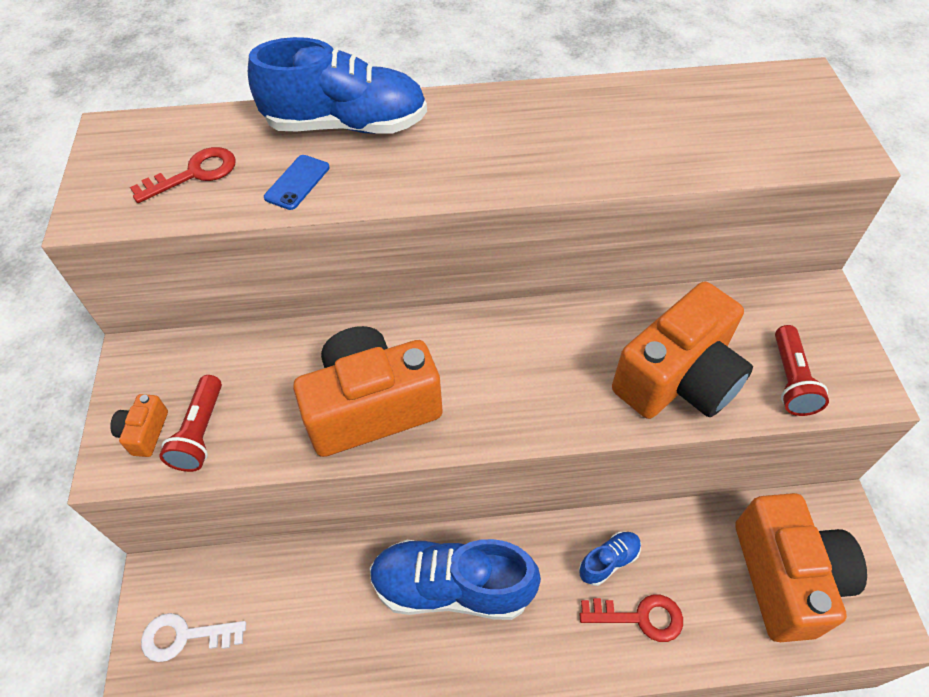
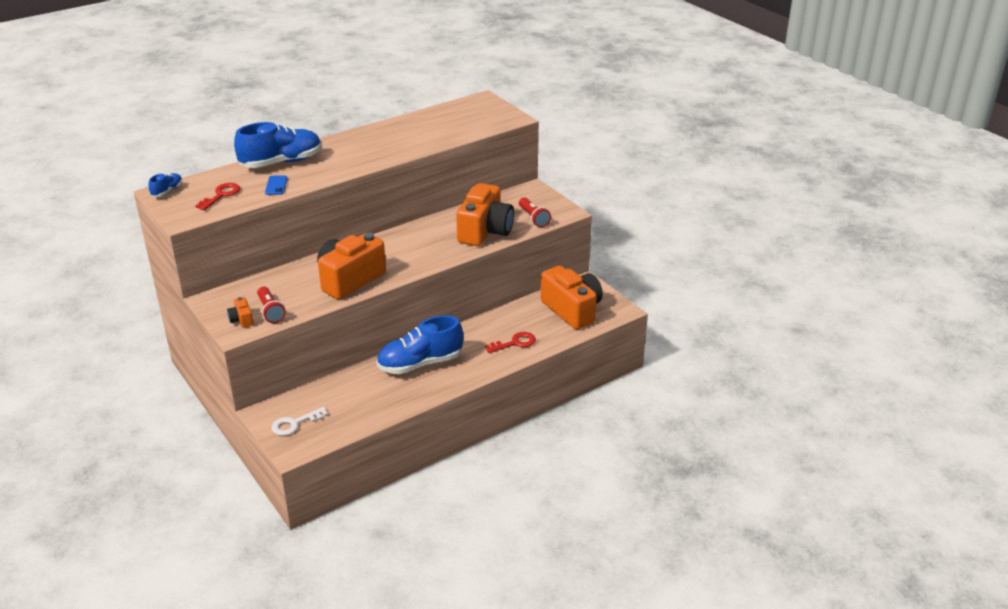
camera: 30 degrees left, 20 degrees down
blue shoe [579,532,641,586] -> blue shoe moved to [148,173,182,197]

